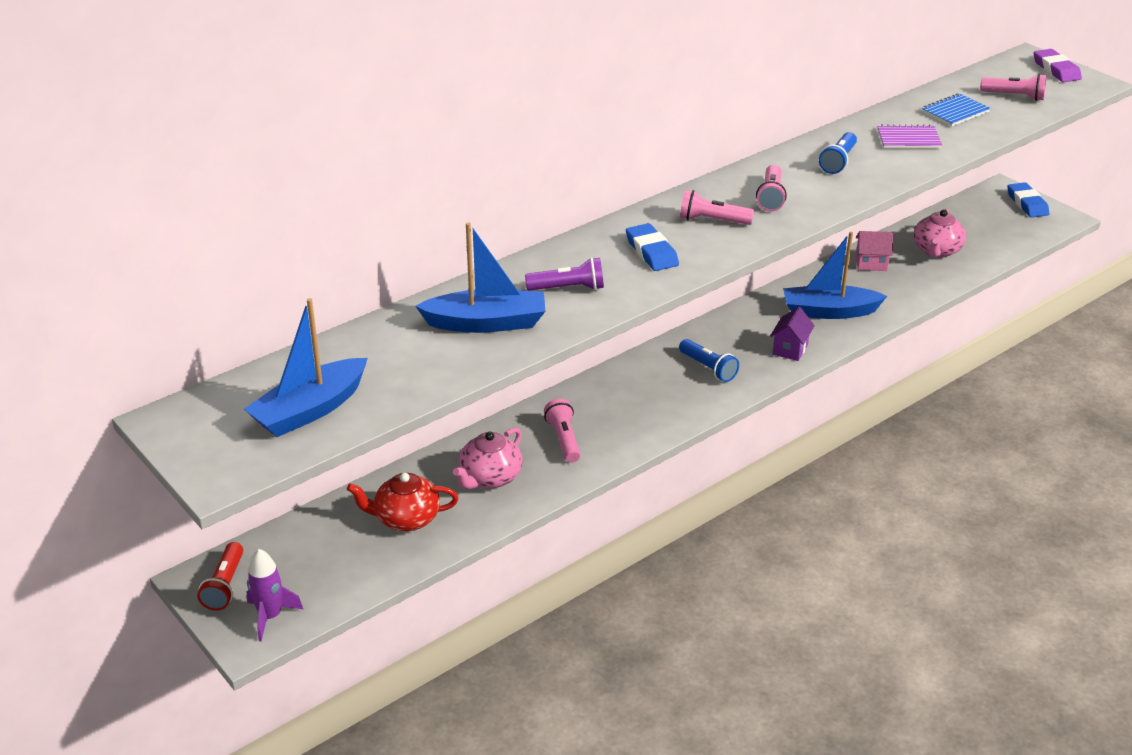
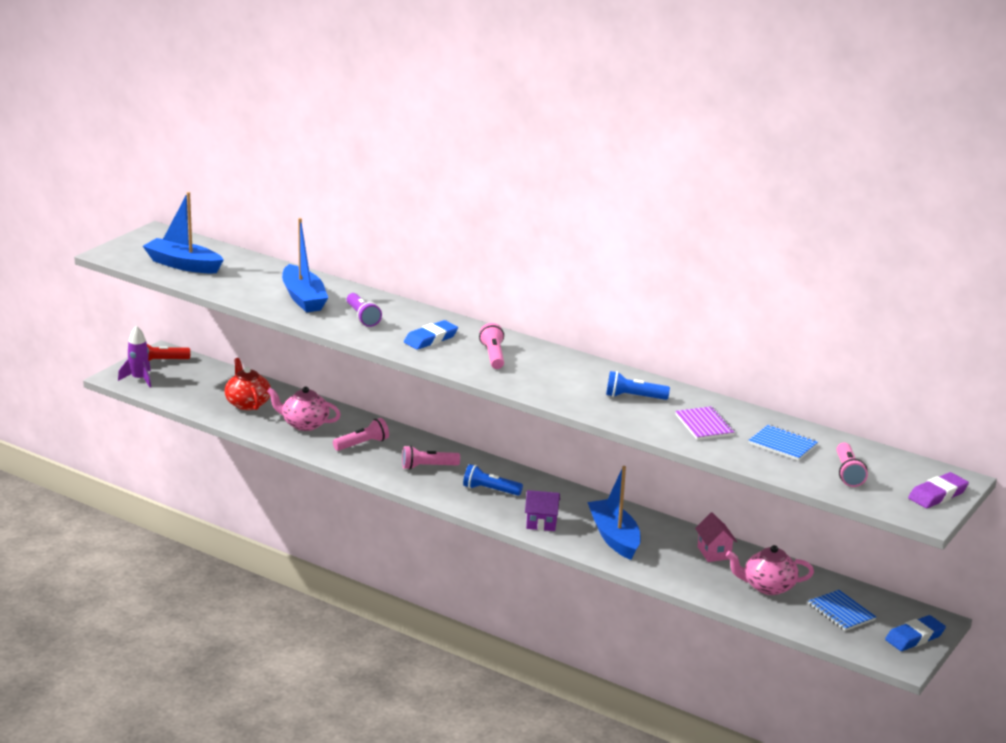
camera: 70 degrees right, 10 degrees down
blue flashlight [679,339,739,382] -> blue flashlight turned 75 degrees clockwise [463,464,523,496]
pink flashlight [756,165,787,211] -> pink flashlight moved to [402,445,460,470]
none -> blue notebook [809,590,876,631]

